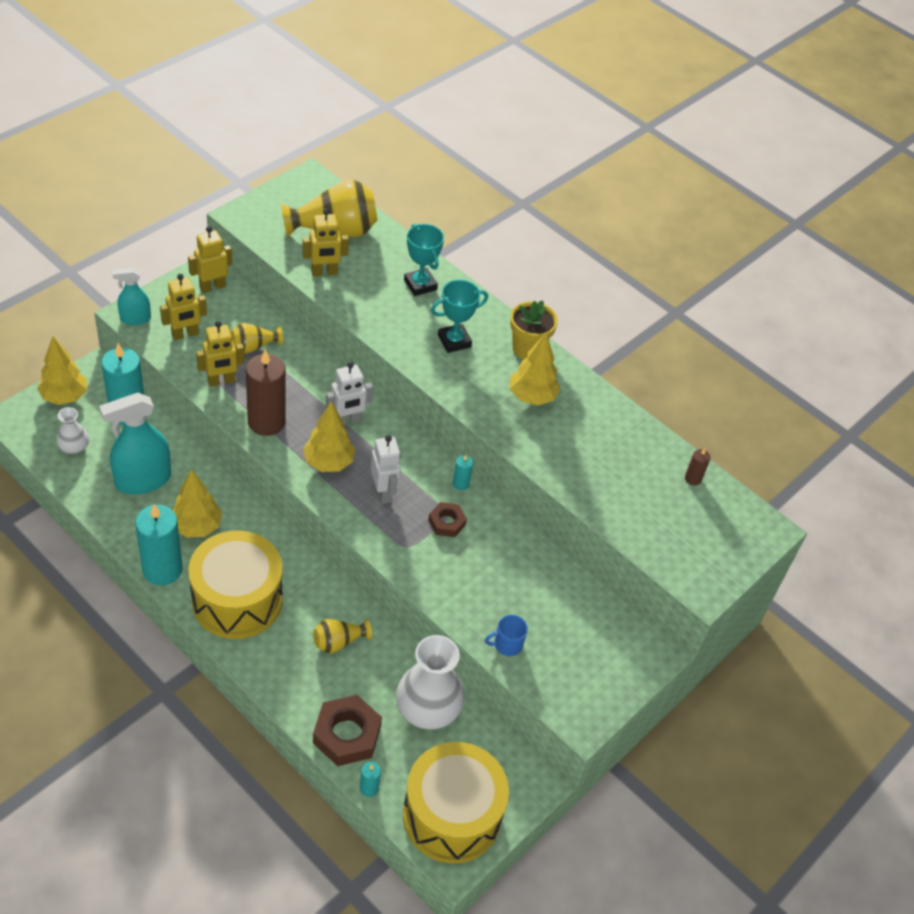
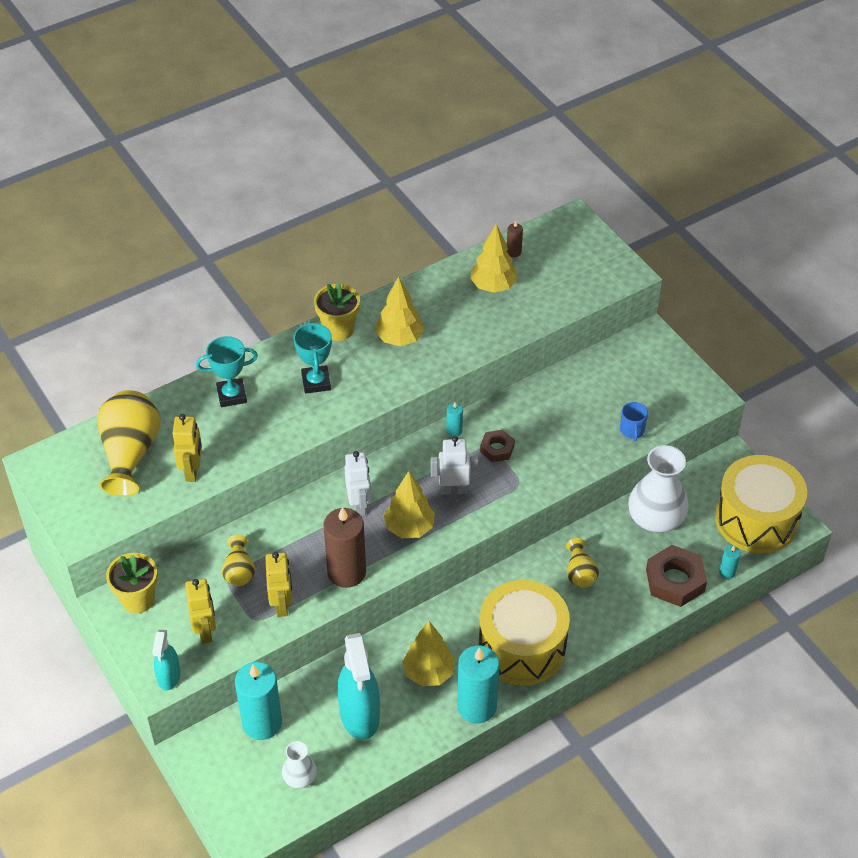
camera: 70 degrees left, 0 degrees up
yellow tree [37,336,87,405] -> yellow tree moved to [470,224,518,293]
yellow robot [188,226,232,293] -> yellow flower pot [106,553,158,614]

